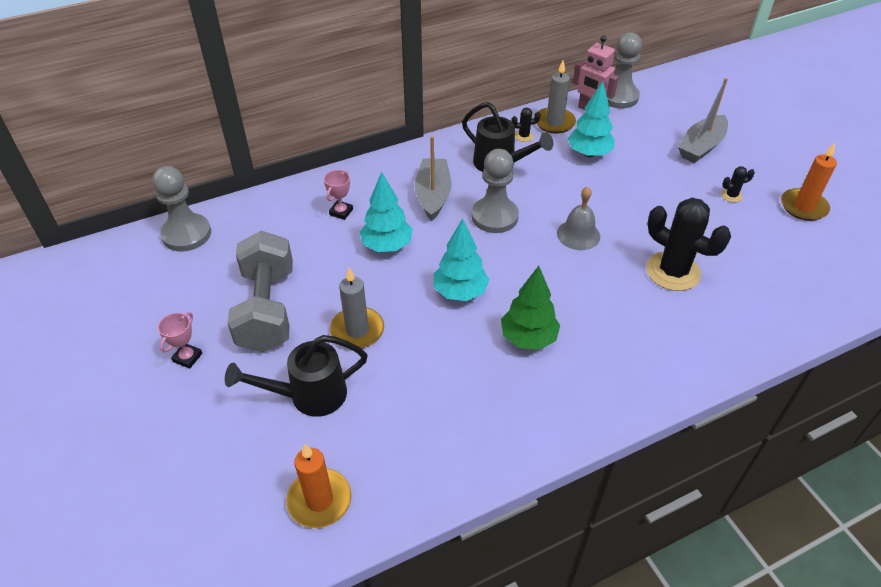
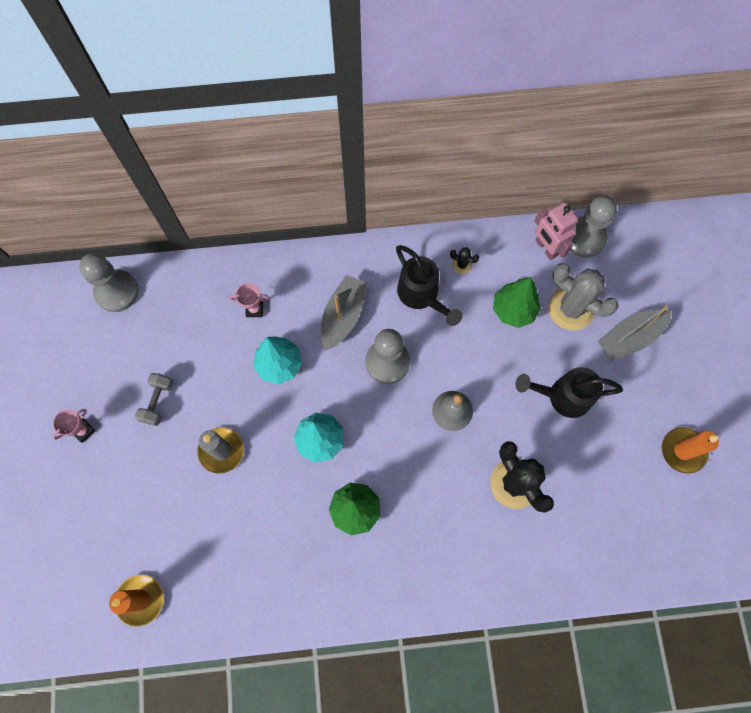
camera: 20 degrees right, 25 degrees up
black watering can [225,335,368,417] -> black watering can moved to [515,367,623,418]
grey dumbbell [227,231,293,352] -> grey dumbbell [135,373,174,426], size x0.49
pink trophy [324,170,353,220] -> pink trophy turned 45 degrees clockwise [230,283,269,317]
grey candle [536,60,576,134] -> none
turquoise tree [568,81,614,157] -> green tree [493,277,541,328]
black cactus [721,166,755,203] -> none
none -> grey cactus [548,263,619,330]

